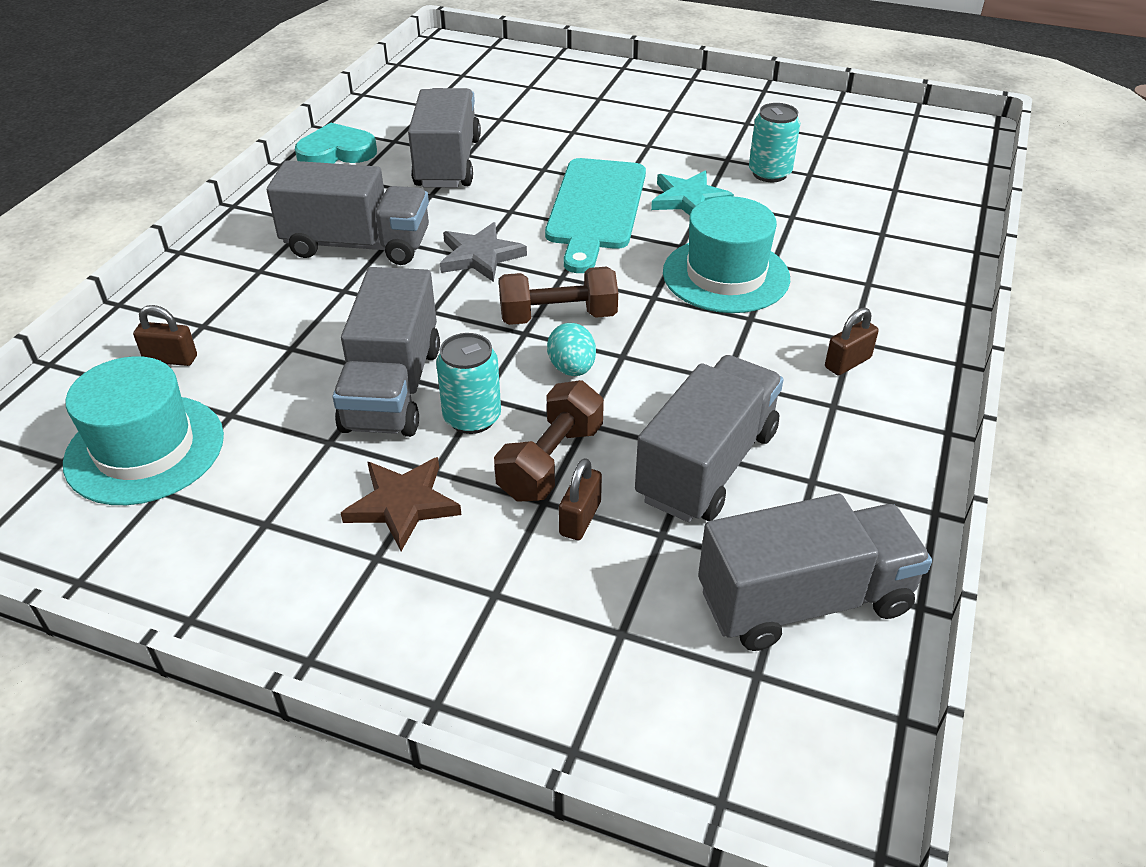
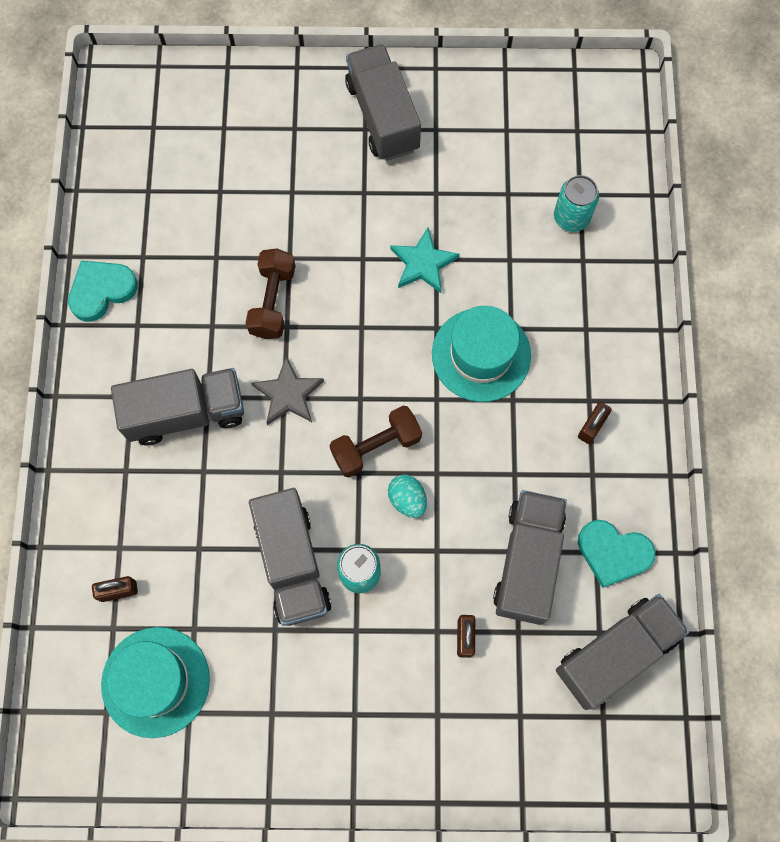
camera: 20 degrees left, 30 degrees up
brown star [341,457,461,551] -> none
grey truck [408,88,481,188] -> grey truck moved to [345,44,421,161]
brown dumbbell [494,380,604,502] -> brown dumbbell moved to [246,248,295,339]
turquoise cutting board [545,158,646,273] -> none
turquoise can [749,103,800,182] -> turquoise can moved to [554,175,599,232]
none -> turquoise heart [578,520,656,588]

